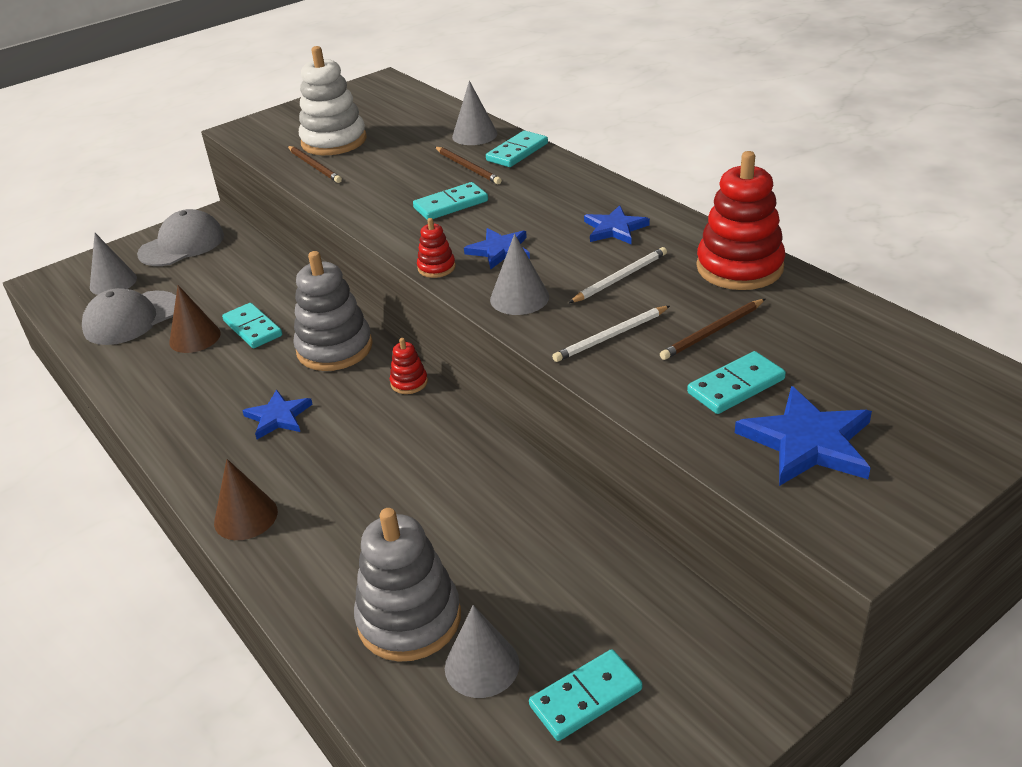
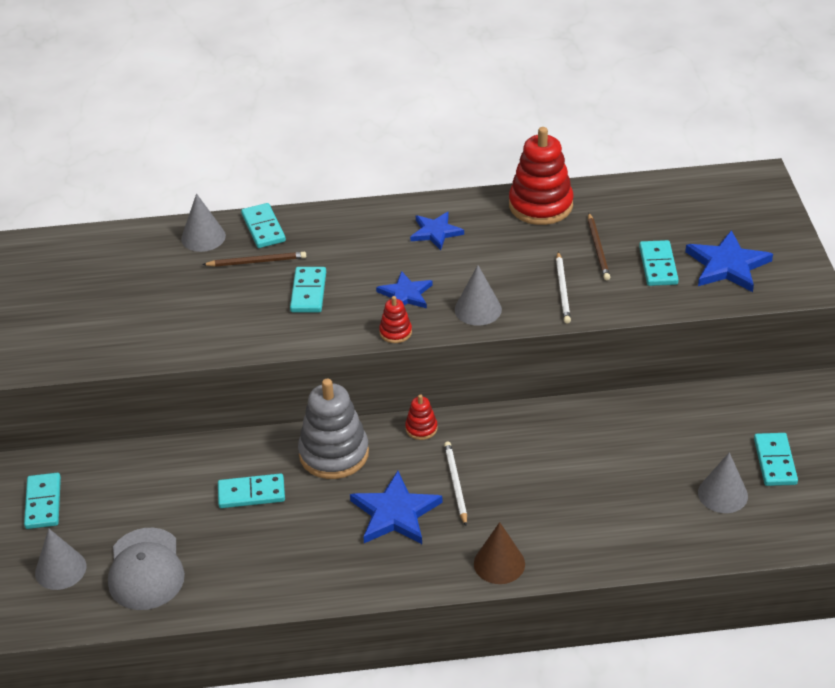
camera: 60 degrees left, 5 degrees up
grey cap [137,209,224,266] -> turquoise domino [24,473,61,529]
brown cone [169,285,221,353] -> none
blue star [242,390,313,439] -> blue star [350,471,443,544], size x1.53
brown pencil [288,146,342,183] -> none
white stacking toy [299,46,367,155] -> none
grey stacking toy [354,508,461,662] -> none
white pencil [569,247,667,303] -> white pencil moved to [444,441,467,526]

